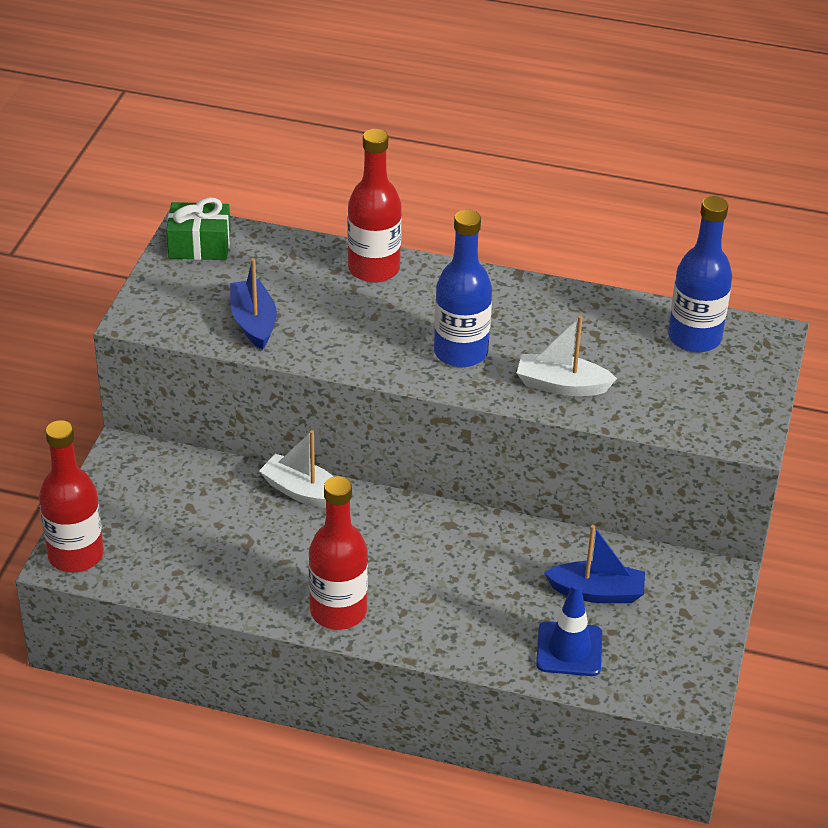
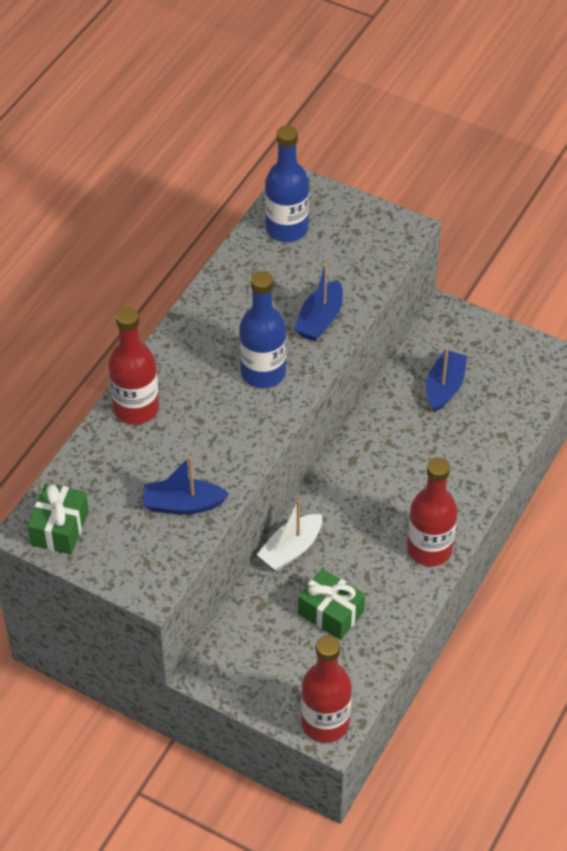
camera: 75 degrees left, 10 degrees up
white boat [517,316,617,396] -> blue boat [294,263,343,341]
blue traffic cone [536,583,602,676] -> none
none -> green gift [298,569,365,640]

